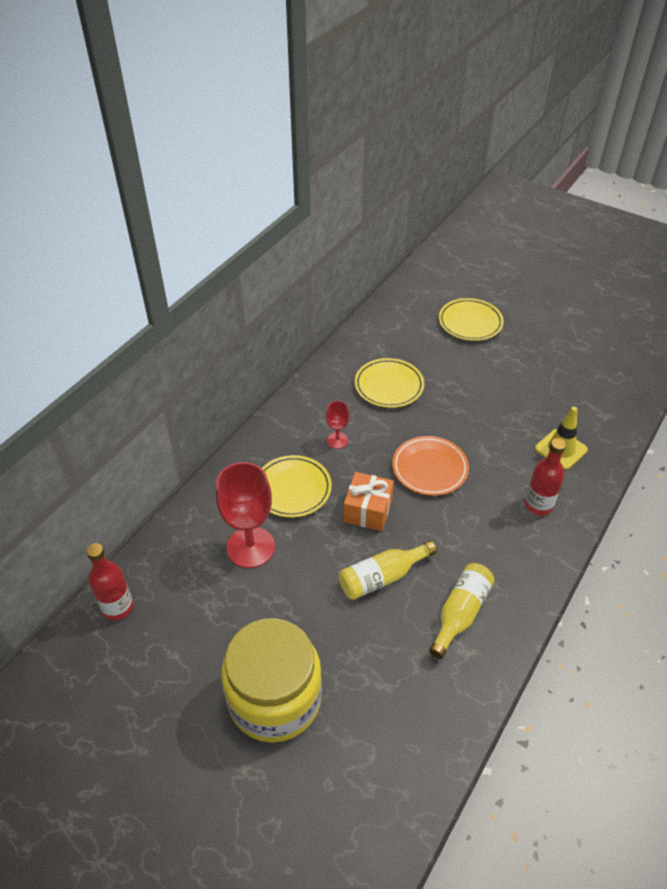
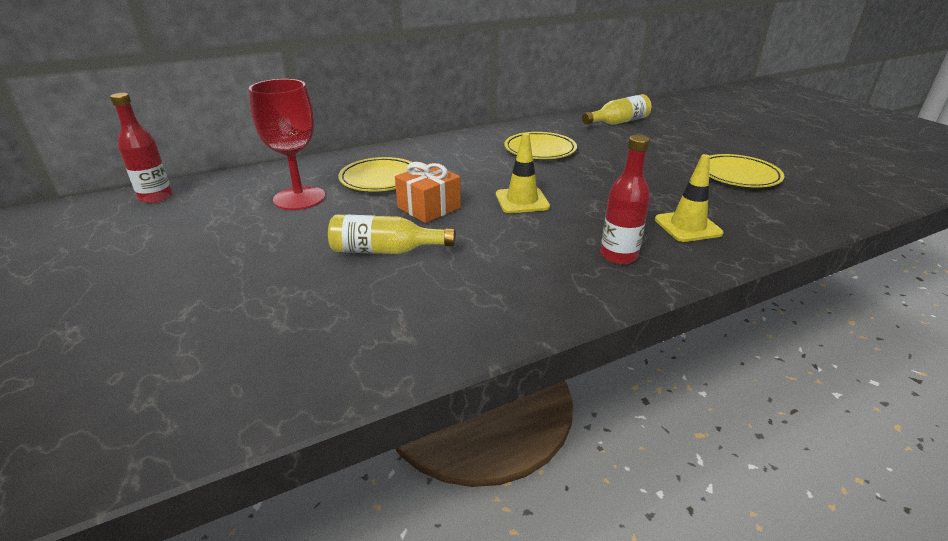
camera: 30 degrees right, 15 degrees down
yellow jar [221,618,322,743] -> none
red goblet [326,401,349,449] -> none
orange plate [392,436,469,496] -> yellow traffic cone [496,133,550,213]
yellow bottle [429,563,494,659] -> yellow bottle moved to [582,94,651,125]
yellow plate [439,298,504,341] -> yellow plate moved to [709,154,784,188]

